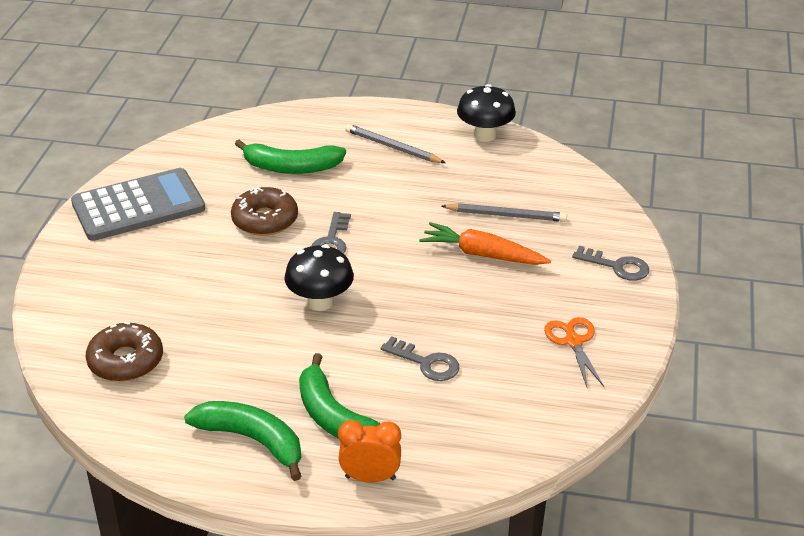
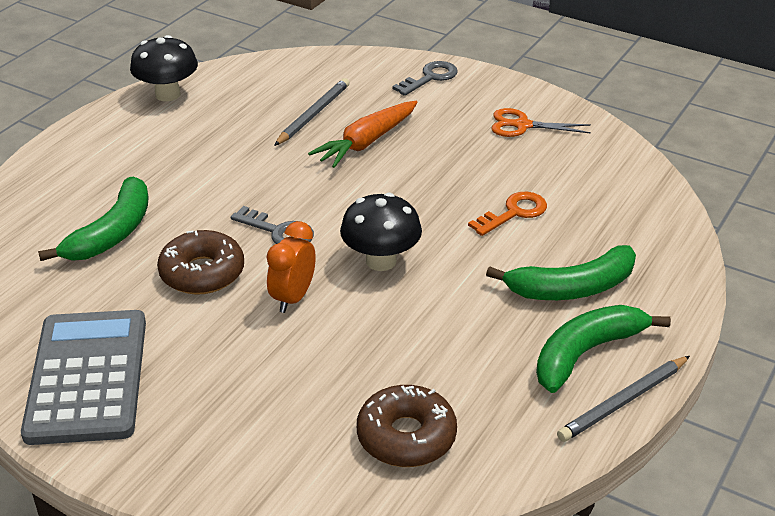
camera: 70 degrees left, 0 degrees up
orange clock [338,420,401,483] -> orange clock moved to [266,221,316,313]
grey pencil [345,124,446,163] -> grey pencil moved to [557,356,690,442]
grey key [381,336,460,381] -> orange key [468,192,547,236]

